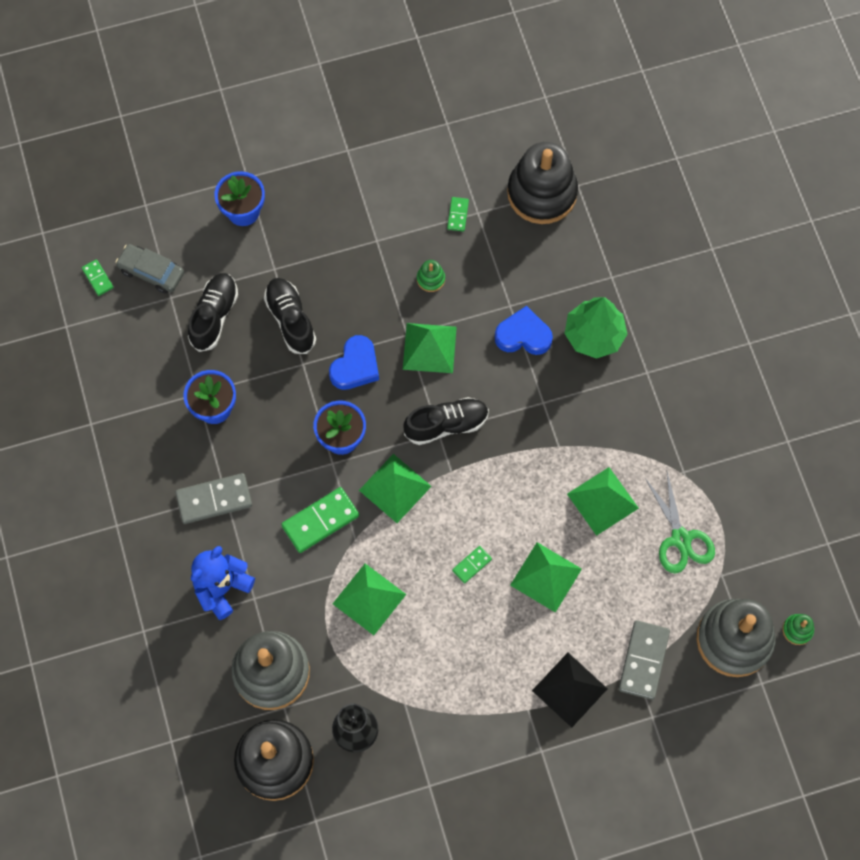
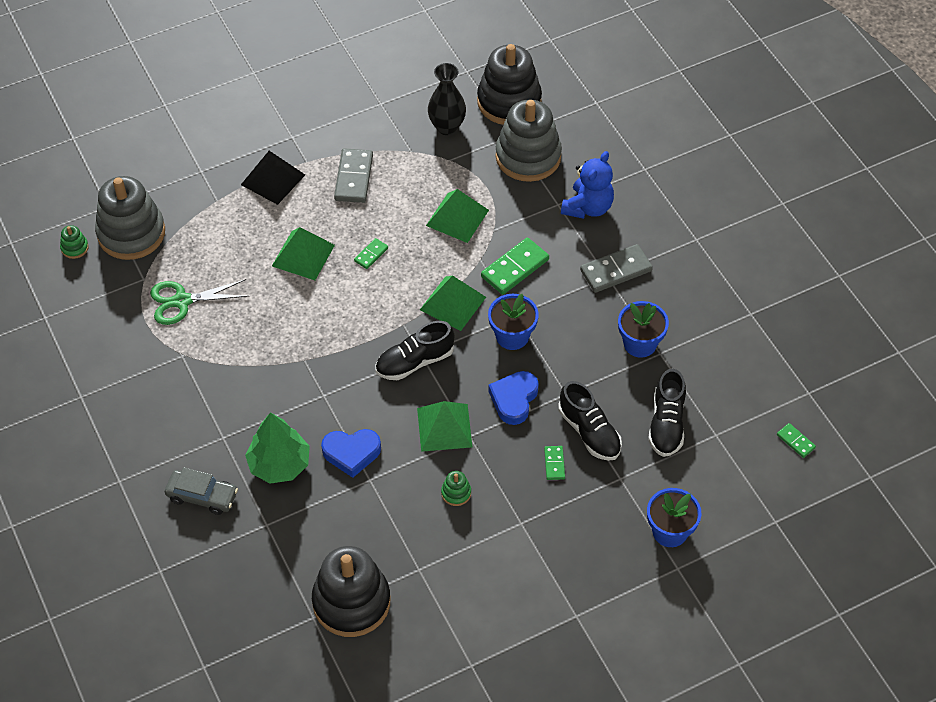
camera: 170 degrees right, 15 degrees down
grey car [115,244,184,294] -> grey car moved to [165,467,238,515]
green domino [447,197,469,232] -> green domino moved to [544,446,565,480]
green pyramid [567,467,639,536] -> none
grey domino [619,620,670,700] -> grey domino moved to [334,148,373,203]
green scissors [645,472,715,574] -> green scissors turned 75 degrees counterclockwise [150,279,248,325]

